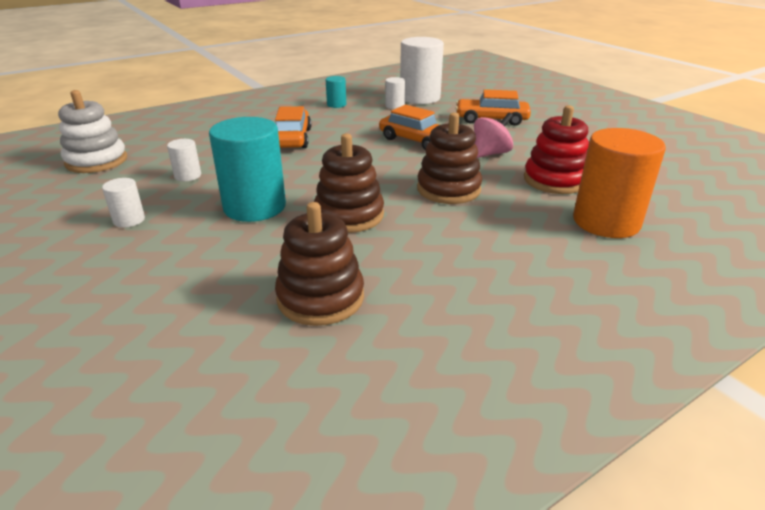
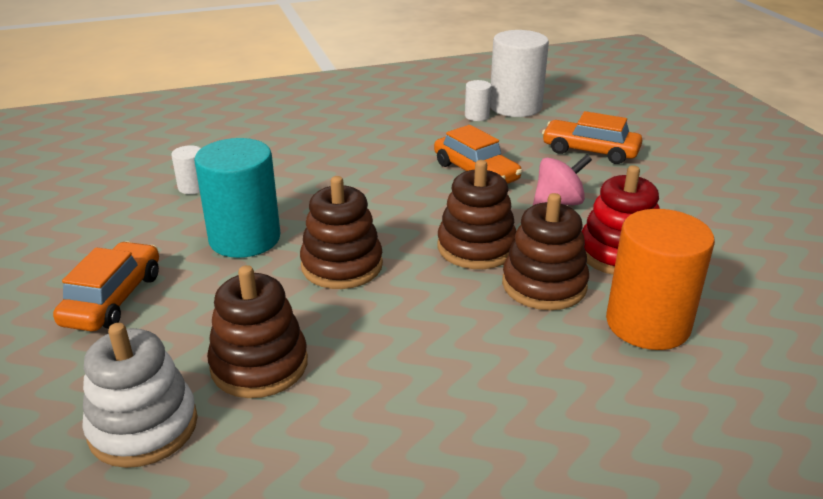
camera: 15 degrees right, 0 degrees up
white stacking toy [58,90,127,173] -> white stacking toy moved to [82,323,198,468]
white cylinder [102,178,145,228] -> none
orange car [275,106,311,148] -> orange car moved to [53,242,159,331]
turquoise cylinder [326,76,346,108] -> none
none -> brown stacking toy [502,193,589,310]

